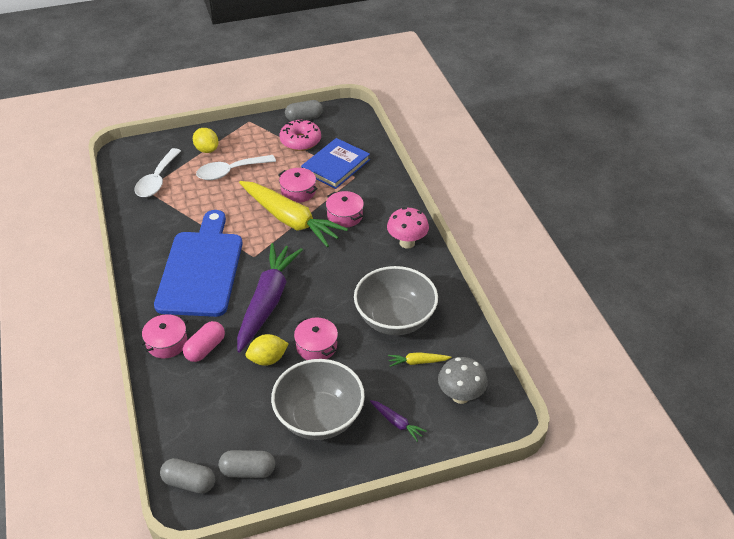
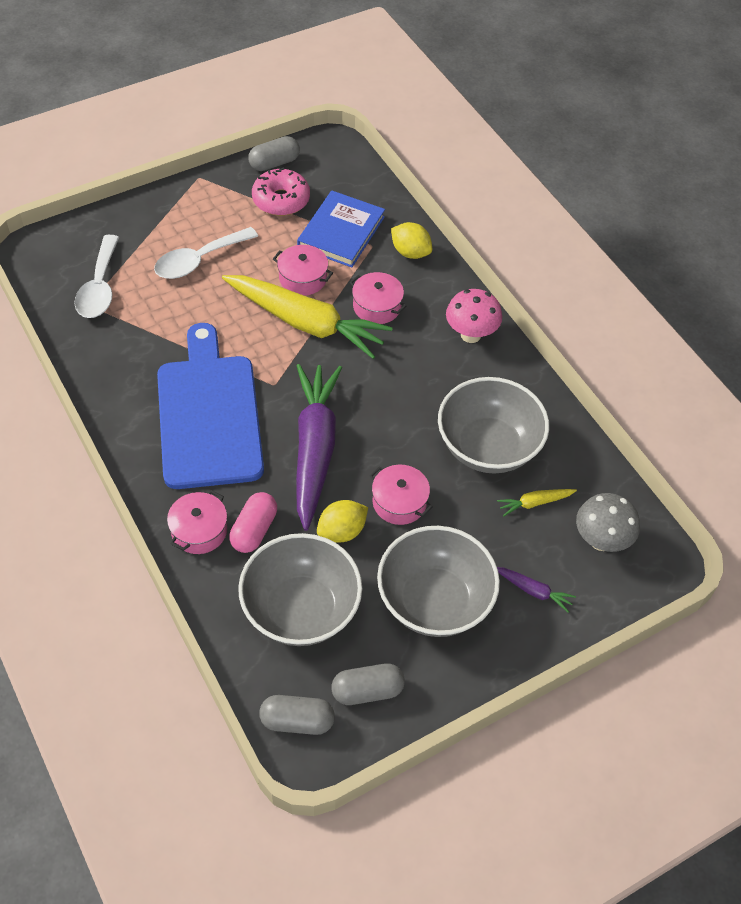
camera: 15 degrees left, 10 degrees up
yellow lemon [193,128,219,153] -> yellow lemon moved to [391,222,432,259]
none -> grey bowl [238,533,362,646]

